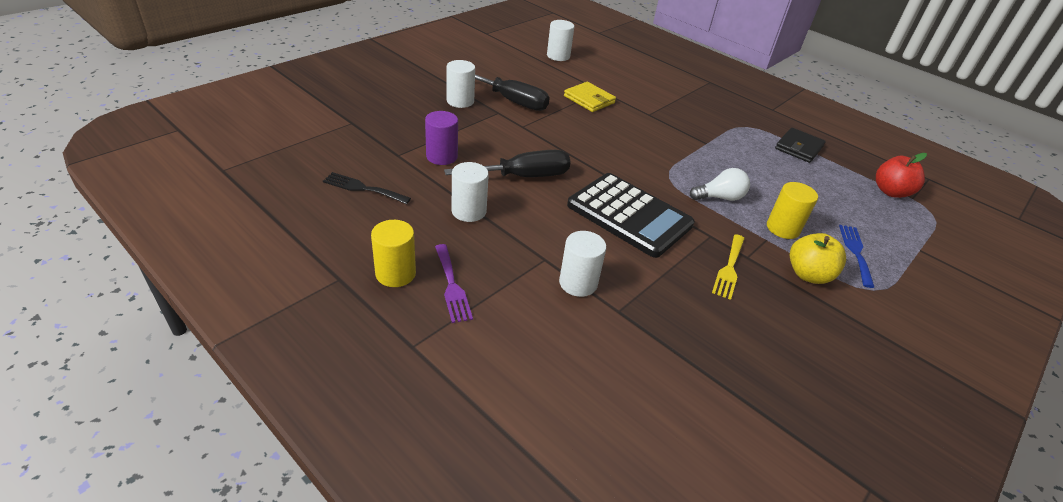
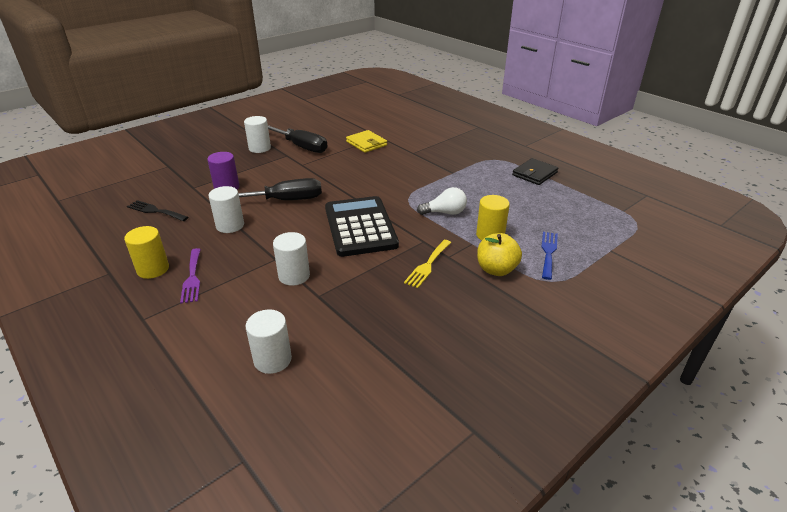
camera: 10 degrees right, 5 degrees down
white cylinder [547,20,575,61] -> white cylinder moved to [245,309,292,374]
black calculator [567,173,695,258] -> black calculator turned 150 degrees counterclockwise [325,196,399,257]
red apple [876,153,927,198] -> none

